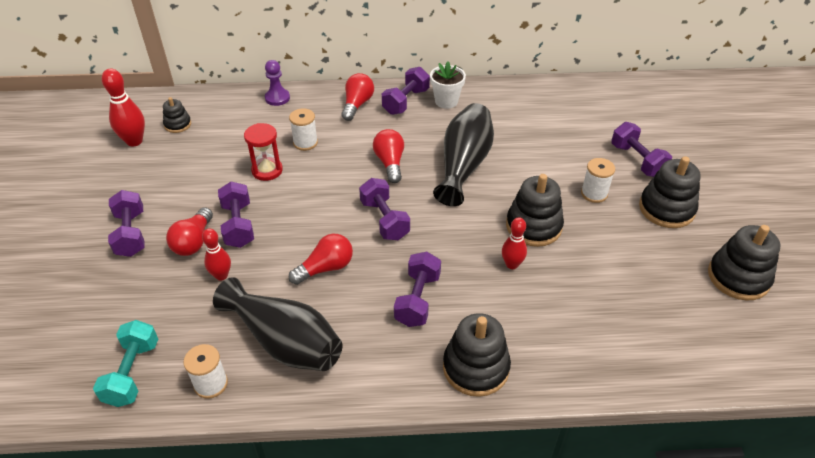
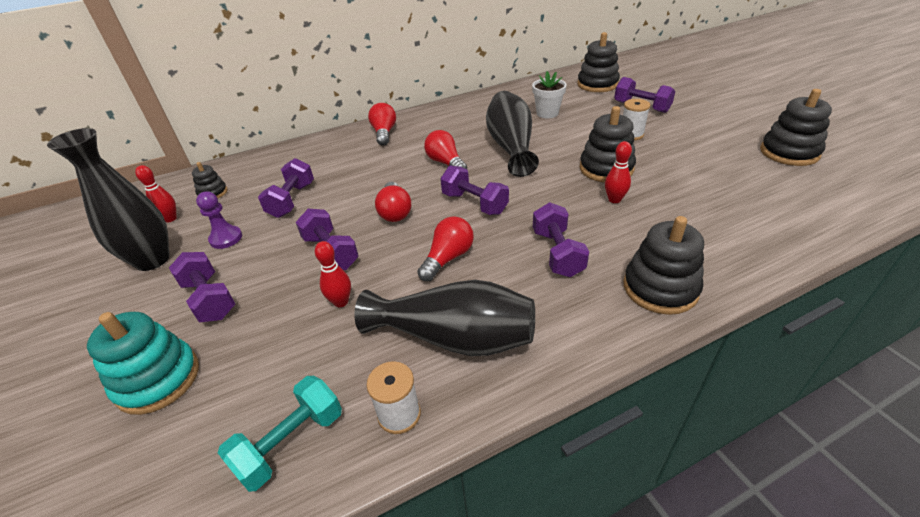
camera: 20 degrees left, 5 degrees down
turquoise dumbbell [93,320,158,407] -> turquoise dumbbell turned 60 degrees clockwise [218,376,342,492]
red bowling pin [102,68,145,147] -> red bowling pin [135,165,177,223], size x0.65
red light bulb [166,207,213,256] -> red light bulb moved to [375,182,411,222]
red hourglass [244,123,283,181] -> none
purple pawn [265,60,290,106] -> purple pawn moved to [196,191,242,249]
white spool [289,108,318,151] -> none
purple dumbbell [382,67,430,115] -> purple dumbbell moved to [258,158,314,218]
white flower pot [430,62,466,109] -> white flower pot moved to [532,71,567,118]
black stacking toy [639,156,701,228] -> black stacking toy moved to [577,32,620,92]
none -> black vase [47,128,169,271]
none -> turquoise stacking toy [87,312,199,415]

